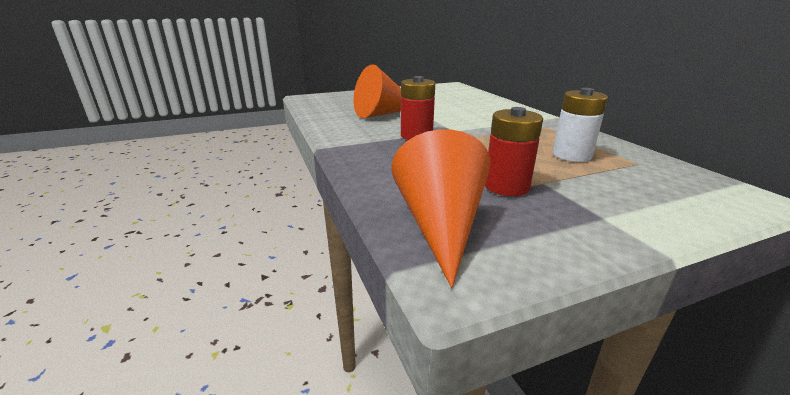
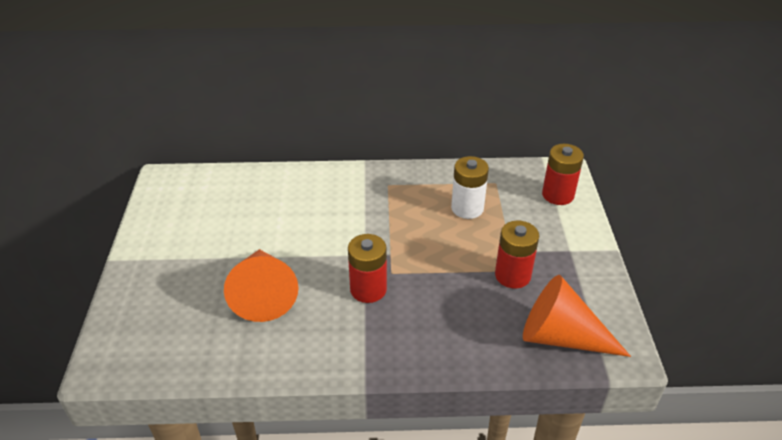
camera: 70 degrees left, 15 degrees up
none -> red battery [542,144,584,205]

